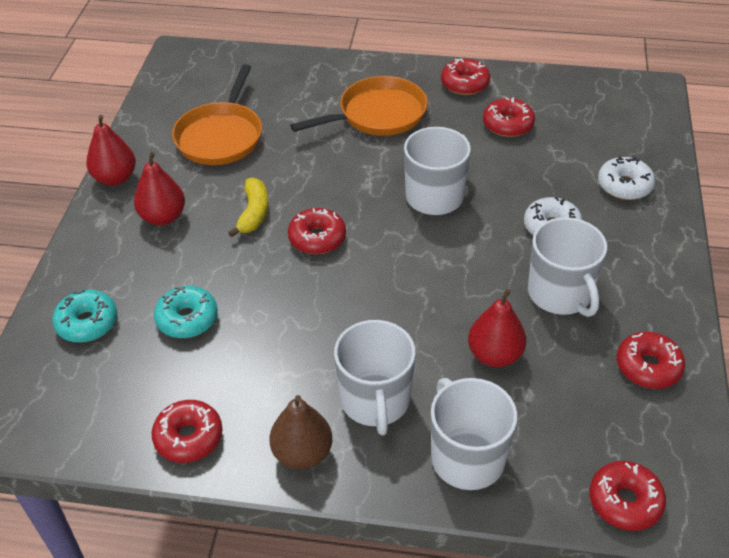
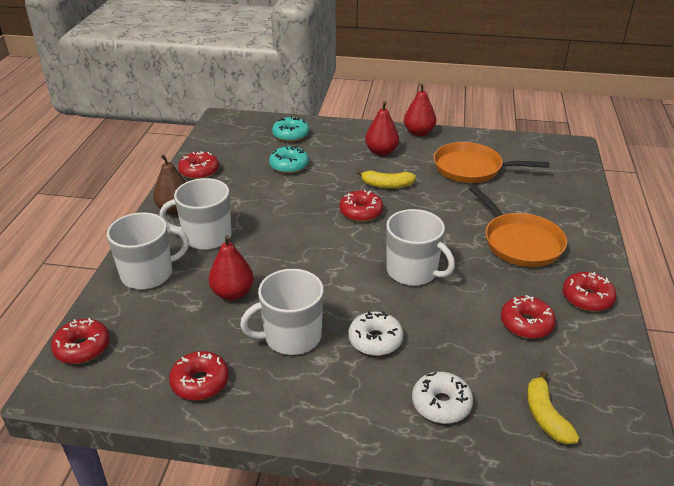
camera: 90 degrees right, 10 degrees down
none -> yellow banana [527,371,579,445]

